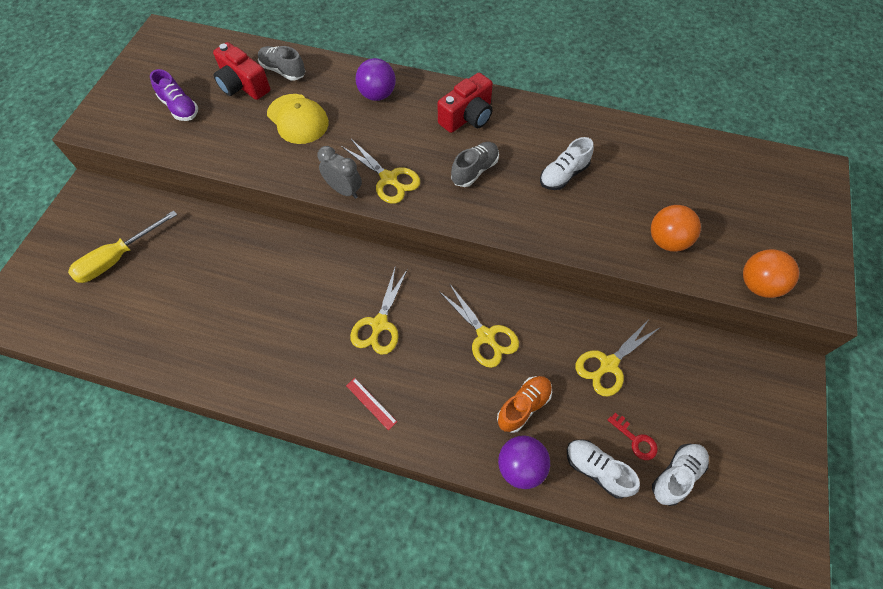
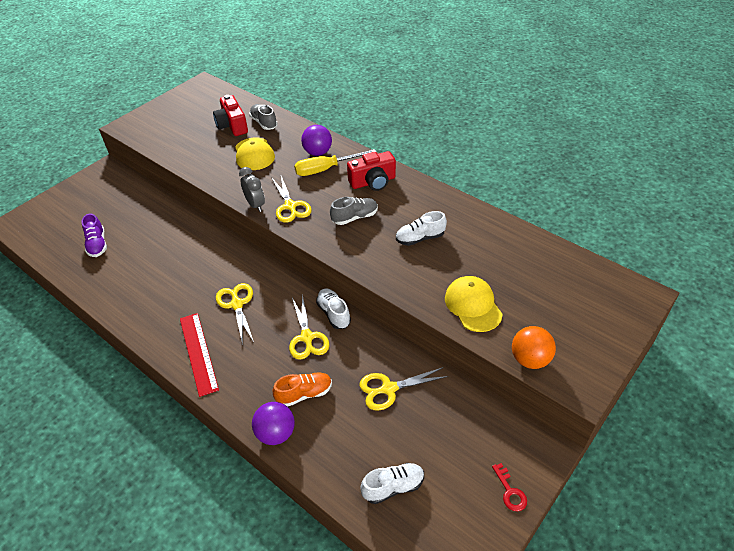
camera: 25 degrees right, 15 degrees down
yellow screwdriver [68,210,177,283] -> yellow screwdriver moved to [294,149,376,176]
purple shoe [150,69,198,121] -> purple shoe moved to [81,213,107,257]
red ruler [346,378,397,430] -> red ruler [180,313,219,397], size x2.01
yellow scissors [350,268,408,355] -> yellow scissors turned 120 degrees clockwise [216,283,254,345]
white shoe [567,439,640,499] -> white shoe moved to [316,288,351,329]
red key [608,413,658,460] -> red key moved to [492,463,527,511]
orange ball [651,205,701,252] -> yellow cap [445,276,503,332]

